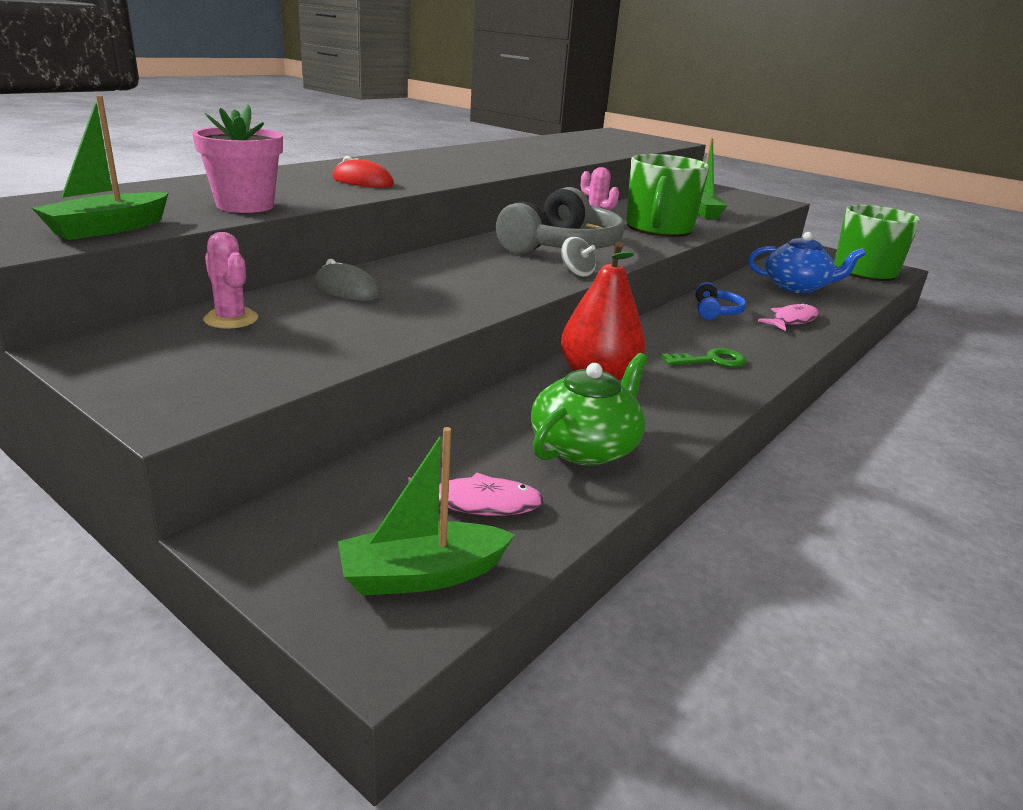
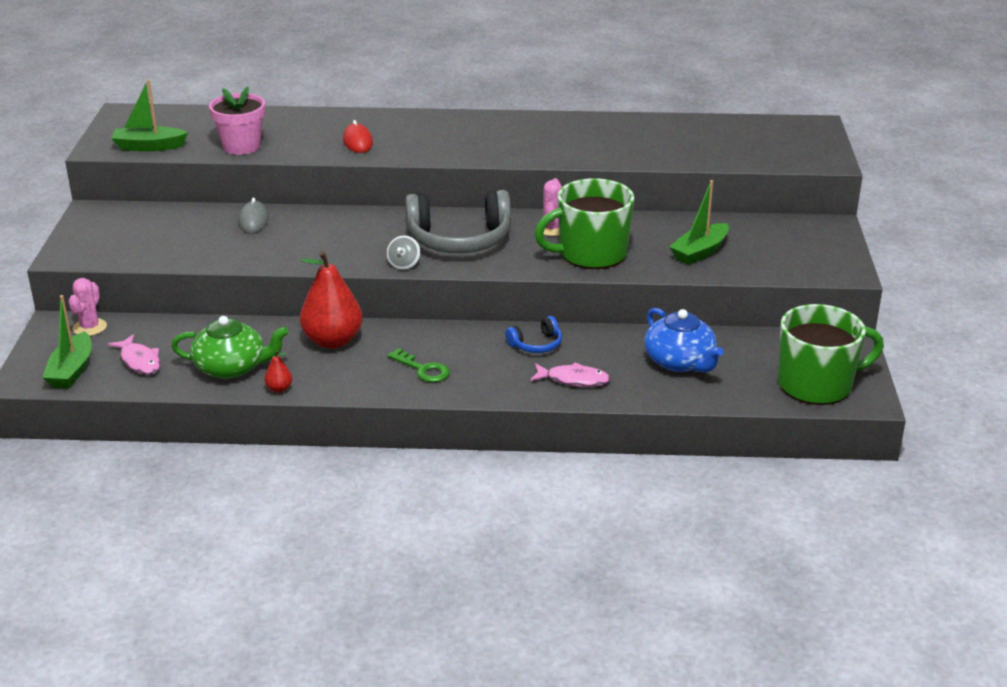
camera: 55 degrees right, 5 degrees up
pink cactus [203,232,258,329] -> pink cactus moved to [69,278,107,336]
green boat [338,427,515,596] -> green boat turned 120 degrees counterclockwise [42,295,92,389]
none -> red pear [264,350,293,393]

